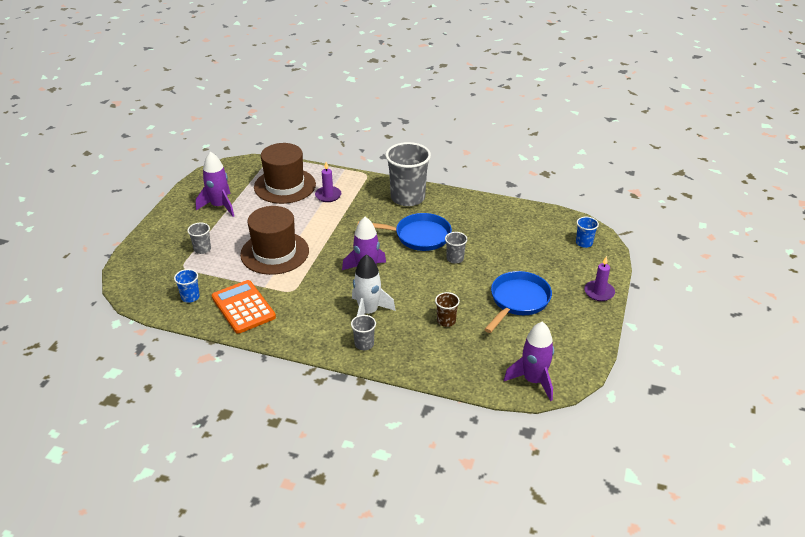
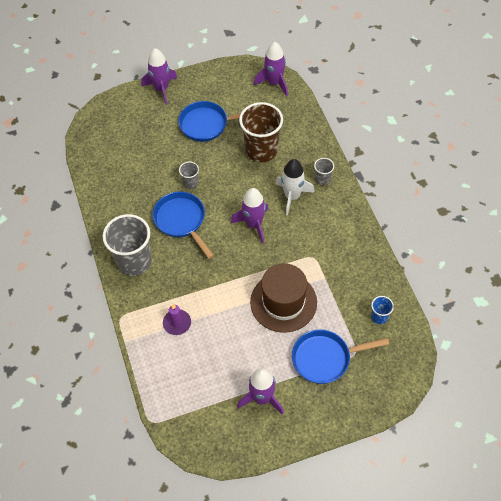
camera: 125 degrees left, 20 degrees up
grey cup [187,222,211,254] -> blue pan [292,329,389,384]
orange calculator [212,280,276,334] -> none
brown hat [254,143,316,204] -> none
brown cup [435,292,460,327] -> brown cup [239,102,283,162], size x2.17
blue cup [576,217,599,248] -> none
purple candle [584,256,615,301] -> purple rocket [141,48,177,105]

